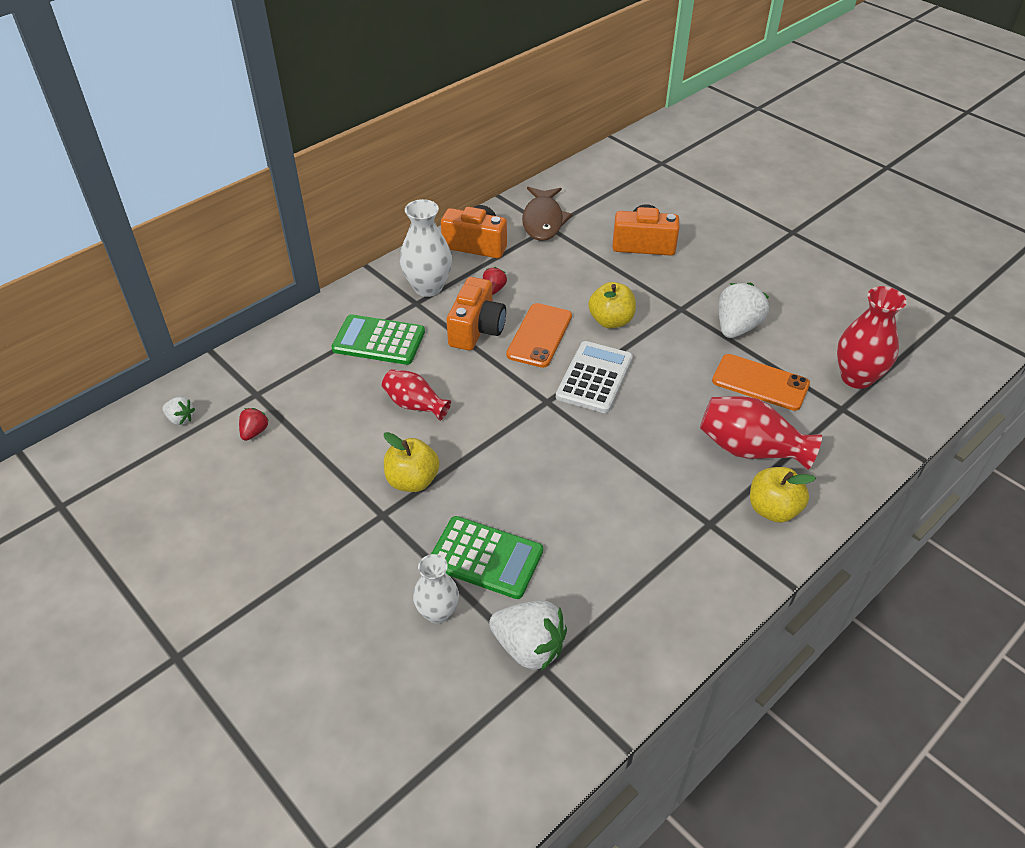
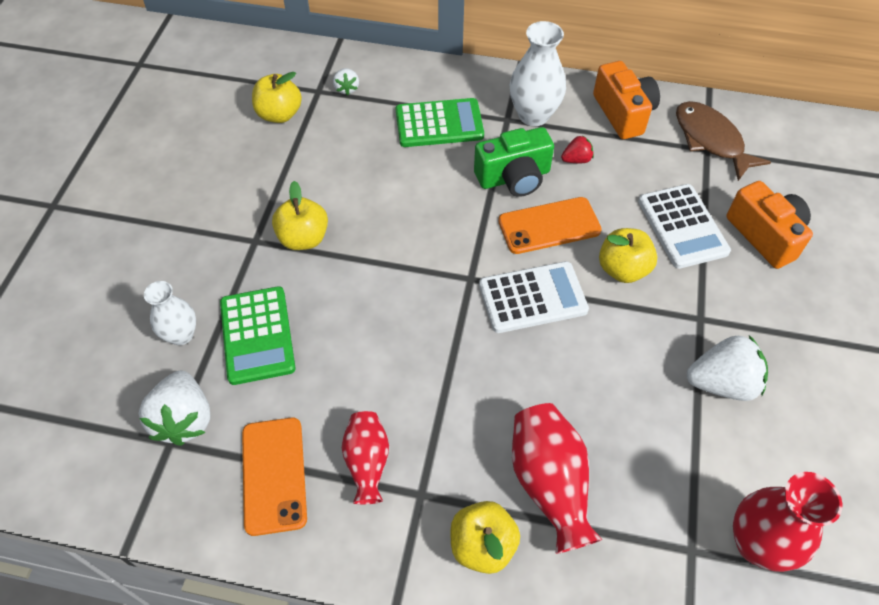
camera: 55 degrees right, 10 degrees up
white strawberry [162,397,195,425] -> white strawberry moved to [333,68,359,95]
red strawberry [239,408,269,441] -> yellow apple [252,72,302,123]
green calculator [331,314,425,365] -> green calculator turned 105 degrees clockwise [396,98,484,147]
red vase [382,369,451,421] -> red vase moved to [342,411,389,505]
orange camera [447,277,506,351] -> green camera [474,127,554,197]
brown fish [522,187,572,241] -> brown fish turned 90 degrees clockwise [676,101,771,181]
orange phone [712,354,810,411] -> orange phone moved to [242,417,307,536]
none -> white calculator [638,184,731,269]

